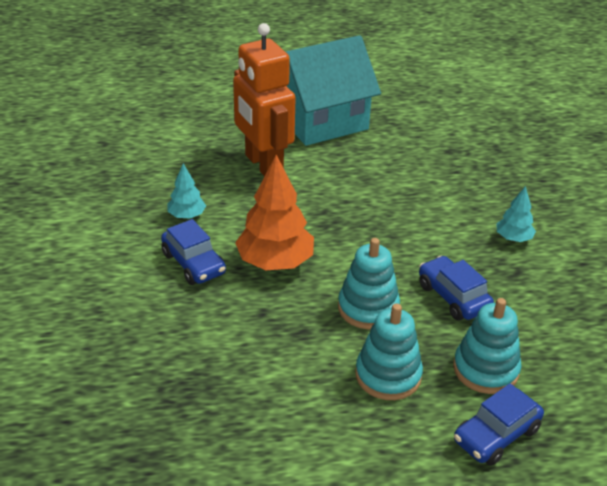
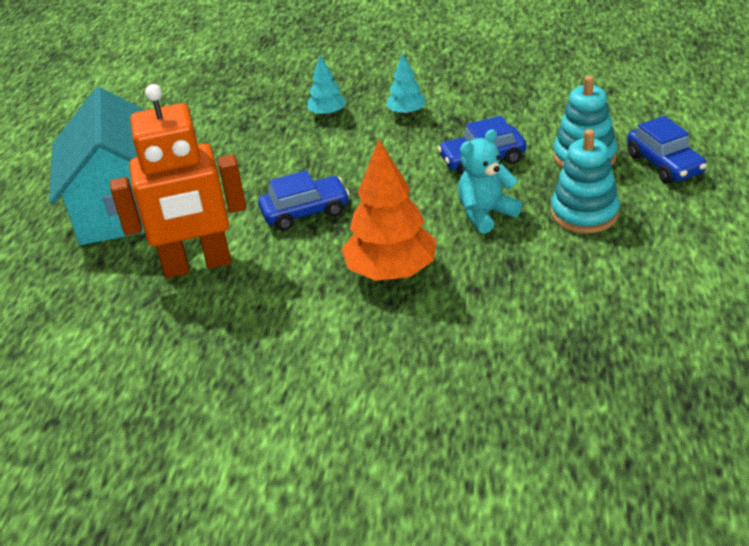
camera: 70 degrees left, 0 degrees up
blue car [161,219,226,285] -> blue car moved to [258,170,350,231]
turquoise tree [168,163,206,219] -> turquoise tree moved to [307,55,347,116]
turquoise stacking toy [338,238,400,329] -> turquoise teddy bear [458,129,522,234]

